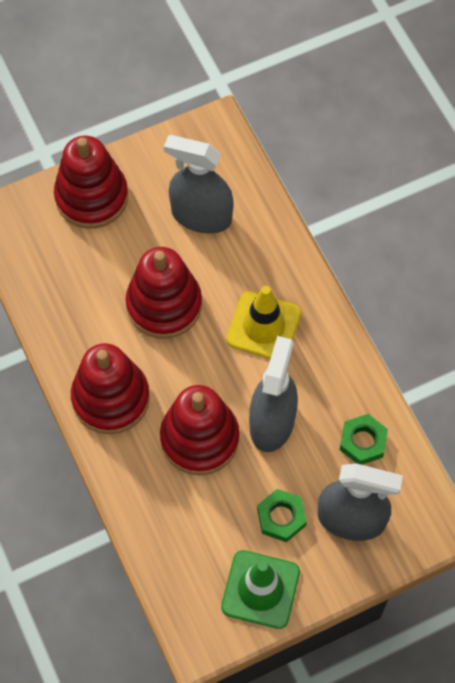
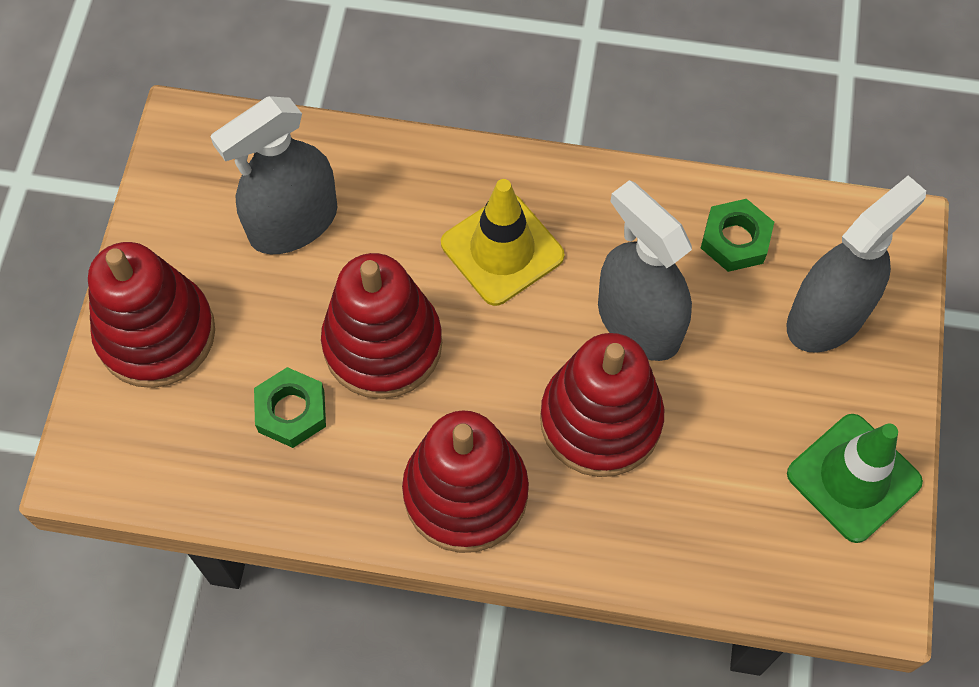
camera: 55 degrees left, 0 degrees up
green nut [257,489,307,542] -> green nut moved to [254,367,326,448]

